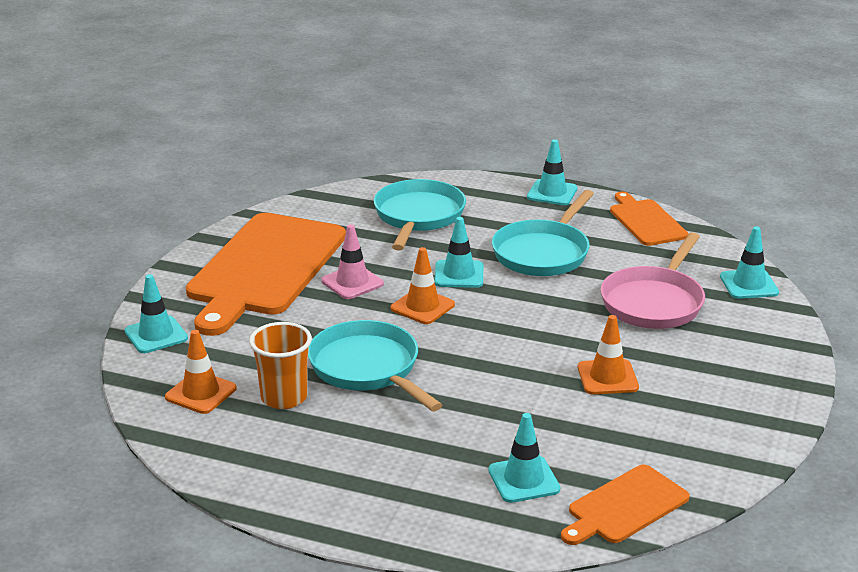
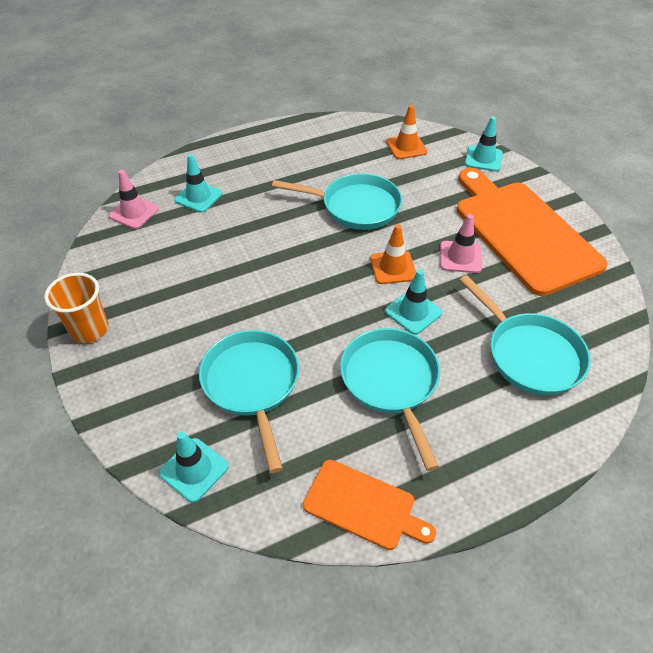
camera: 135 degrees right, 20 degrees up
orange cup [249,322,312,409] -> orange cup moved to [44,273,108,343]
turquoise traffic cone [527,139,577,205] -> none
orange cutting board [561,465,690,545] -> pink traffic cone [109,170,159,229]
orange traffic cone [578,315,639,394] -> none
pink pan [601,232,705,329] -> turquoise pan [199,330,299,473]

